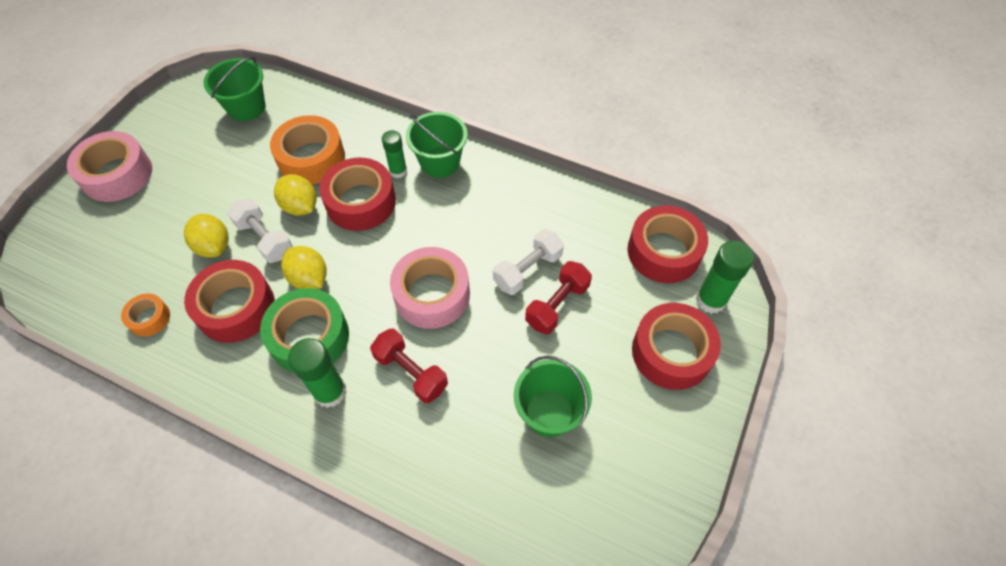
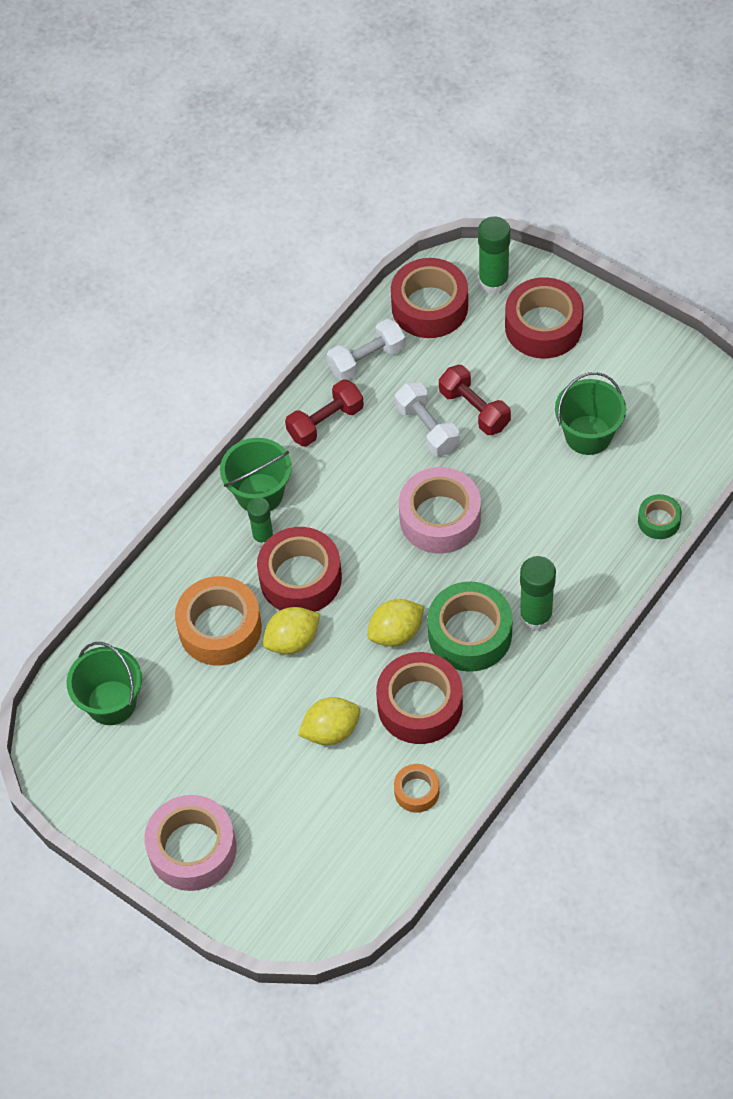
camera: 75 degrees left, 0 degrees up
white dumbbell [228,198,293,263] -> white dumbbell moved to [327,319,406,380]
red dumbbell [370,329,448,403] -> red dumbbell moved to [285,379,364,446]
none -> green tape [638,494,682,539]

